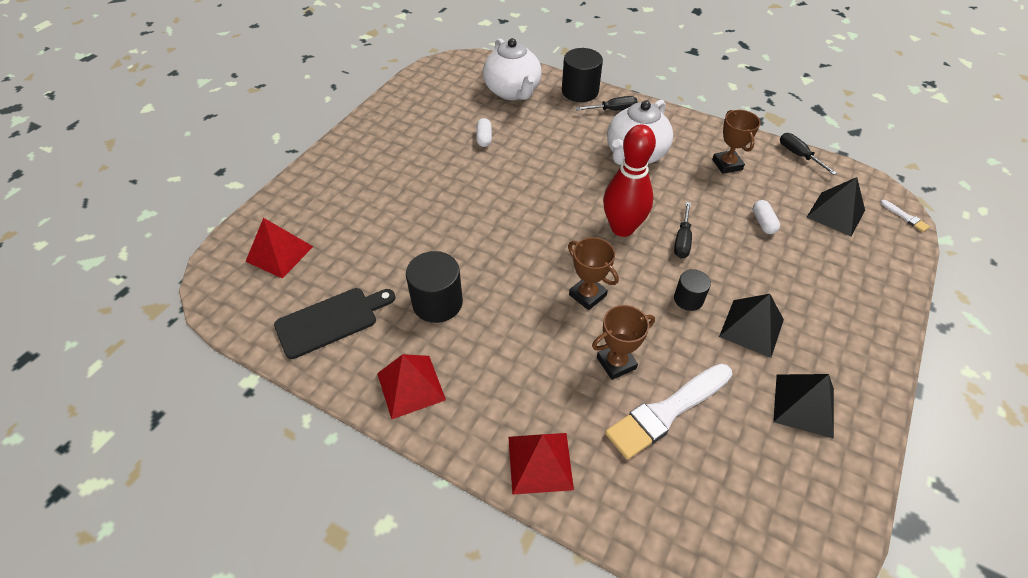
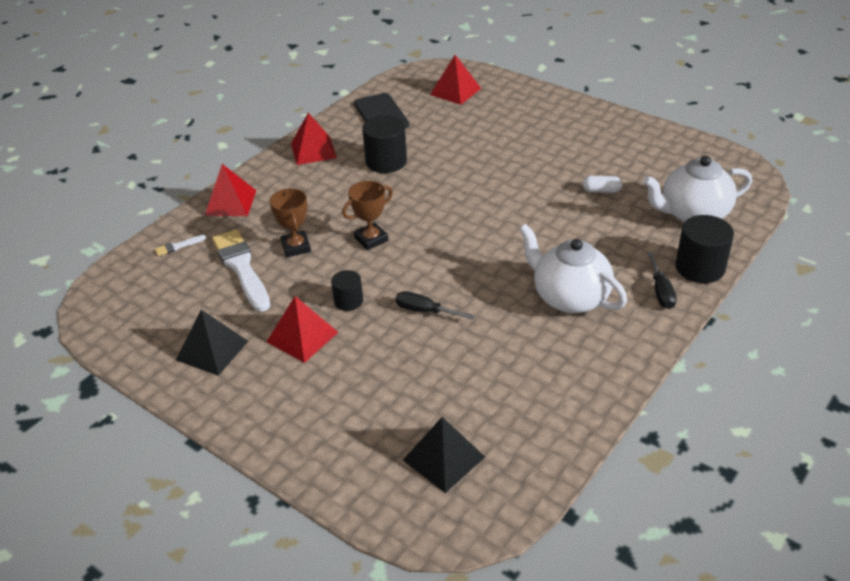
camera: 100 degrees right, 10 degrees down
red bowling pin [603,124,656,237] -> none
brown trophy [712,110,761,174] -> none
black pyramid [719,294,784,358] -> red pyramid [267,296,338,363]
white capsule [753,200,780,234] -> none
black screwdriver [780,133,837,175] -> none
white brush [880,200,930,232] -> white brush moved to [155,235,206,256]

